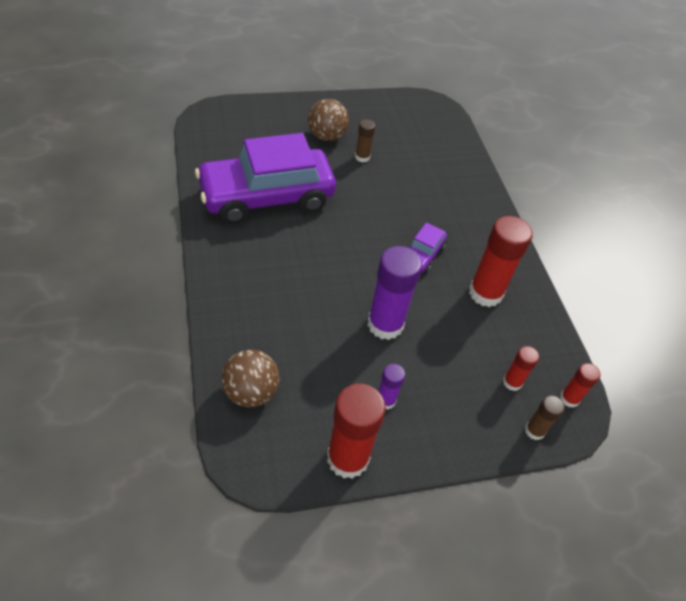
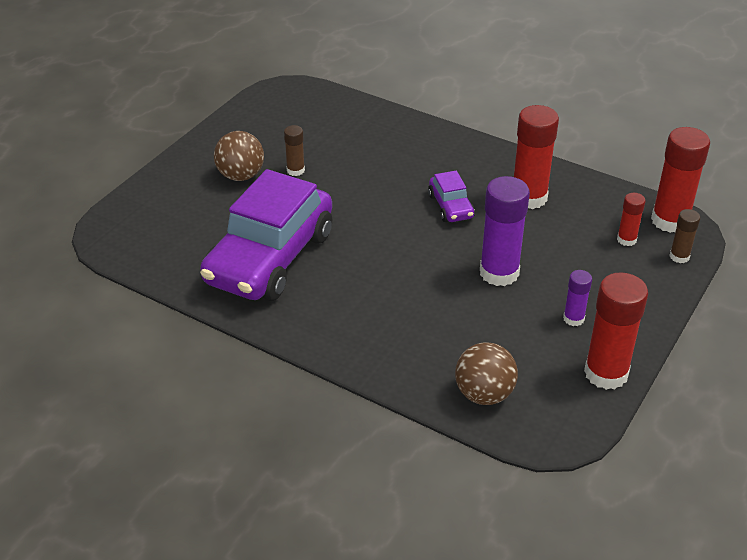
camera: 40 degrees left, 10 degrees down
red glue stick [560,363,600,408] -> red glue stick [651,127,710,233], size x1.96

